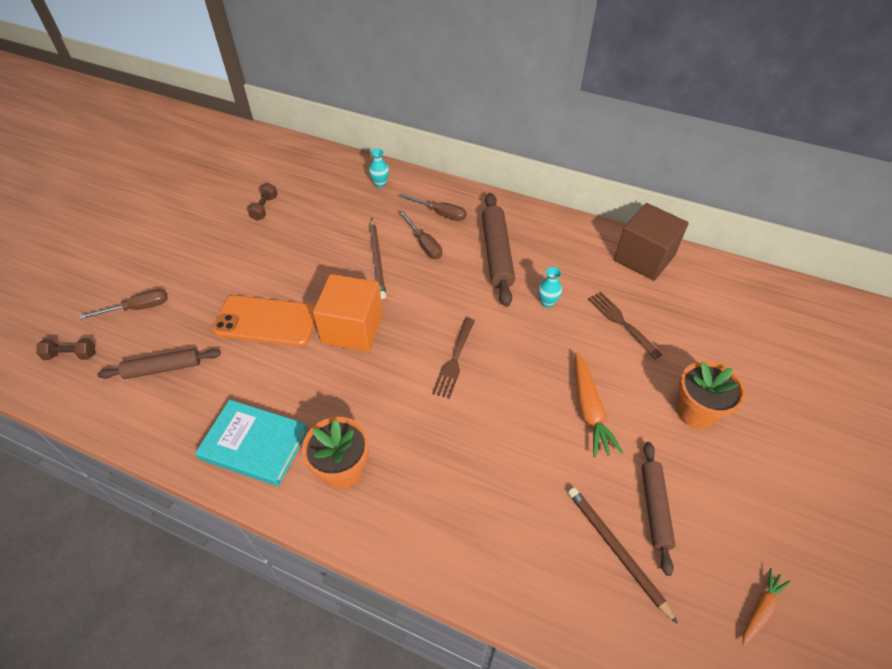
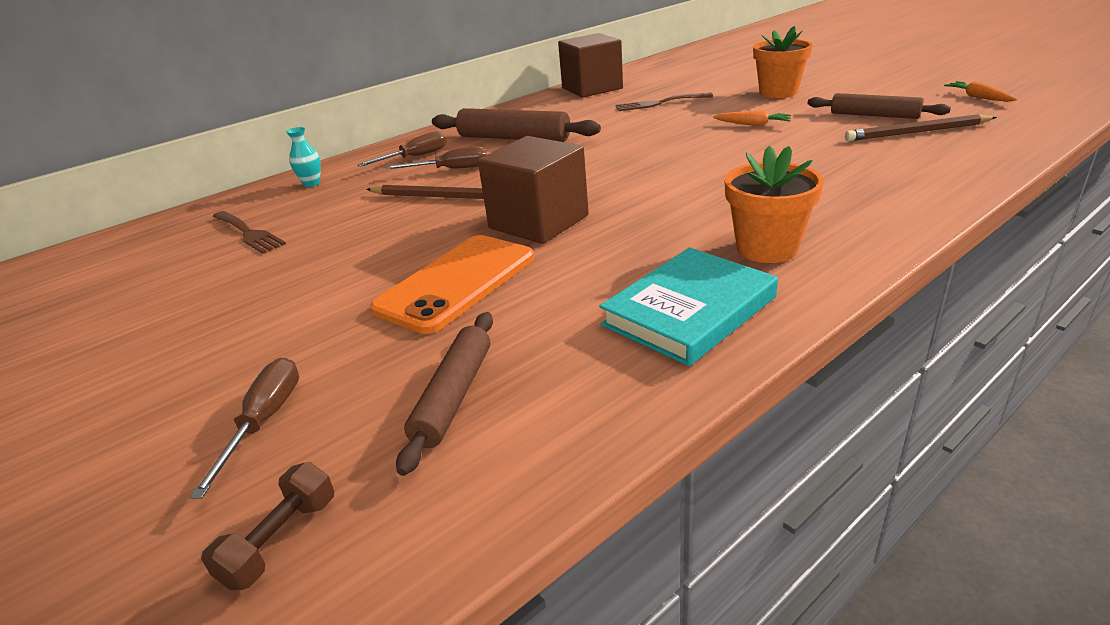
camera: 60 degrees left, 20 degrees down
brown dumbbell [247,183,278,221] -> none
orange cube [313,274,383,352] -> brown cube [478,136,589,244]
brown fork [432,318,475,399] -> brown fork moved to [213,211,286,254]
turquoise vase [538,267,562,308] -> none
orange carrot [575,352,623,457] -> orange carrot [713,110,791,126], size x0.60

